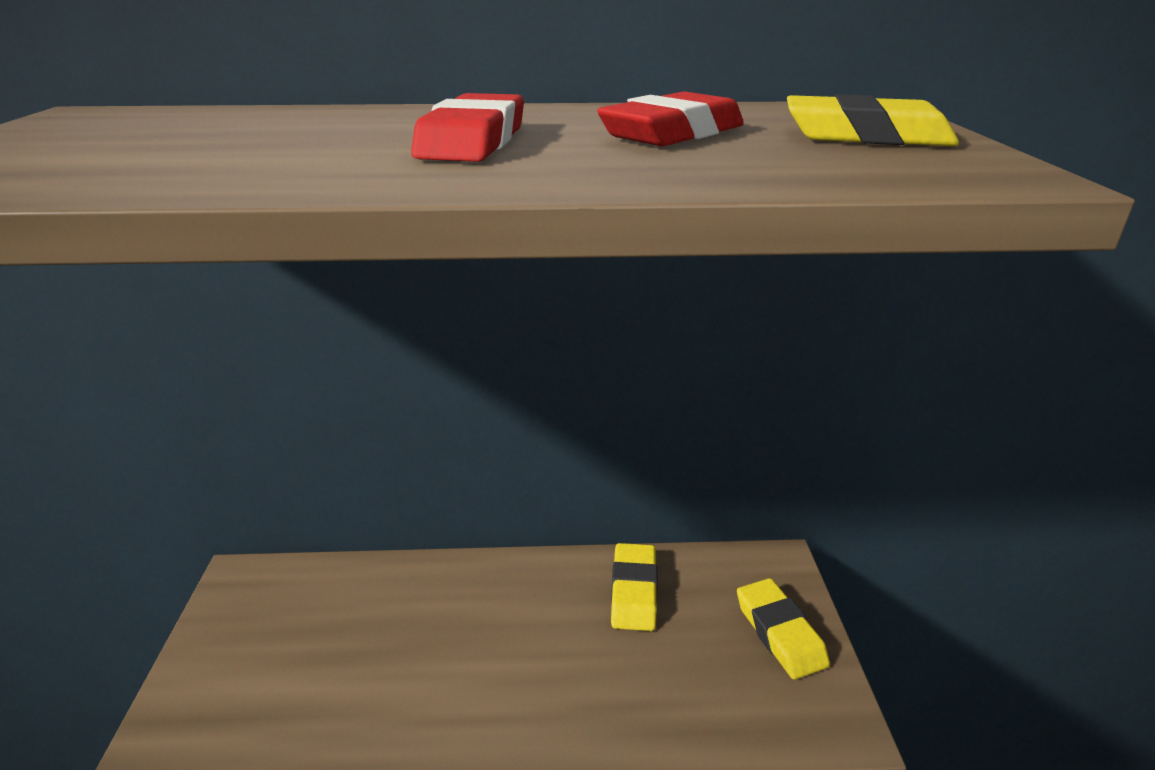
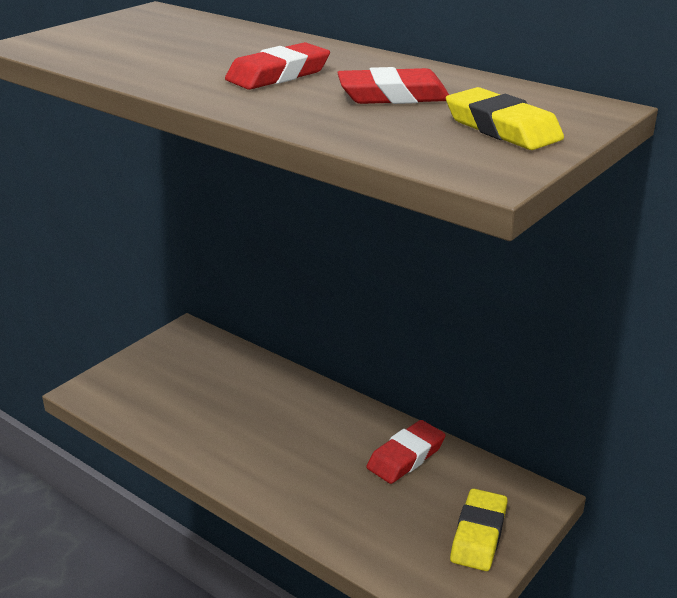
camera: 40 degrees right, 0 degrees up
yellow eraser [611,543,658,631] -> red eraser [366,420,446,484]

